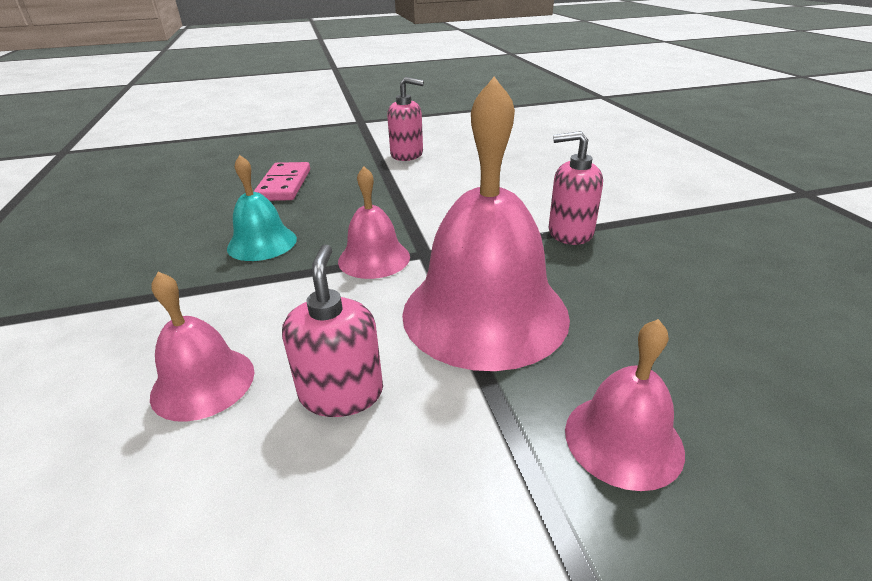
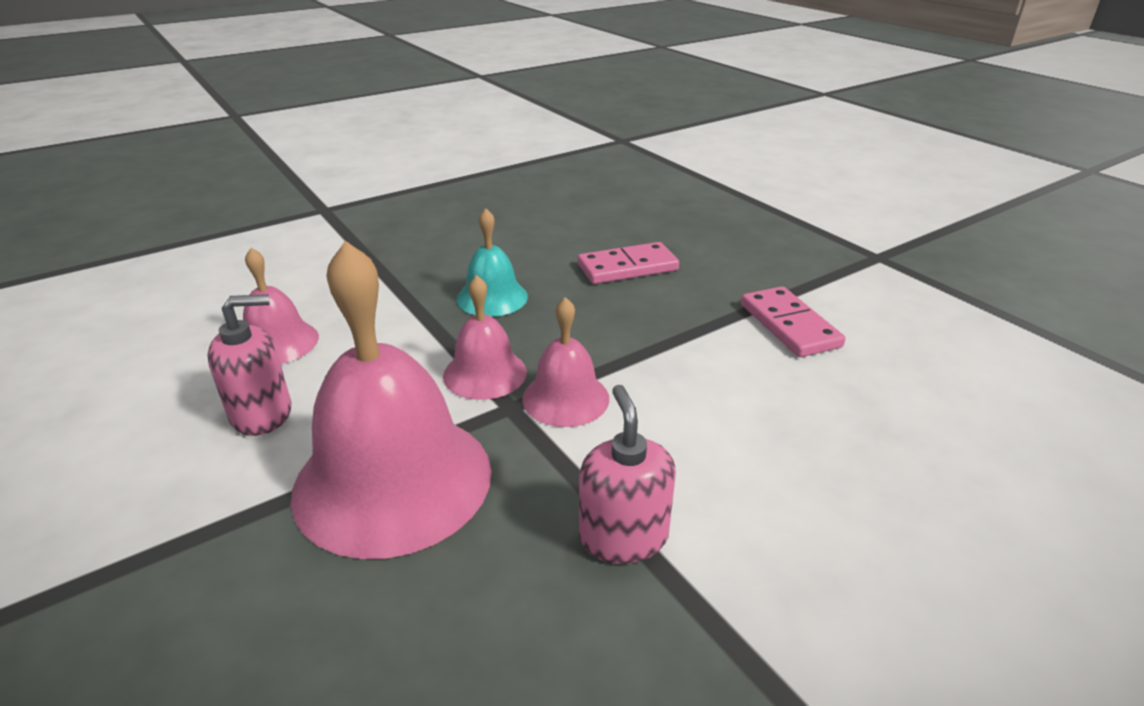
camera: 70 degrees right, 0 degrees up
pink soap dispenser [387,77,424,161] -> pink domino [741,286,846,357]
pink bell [565,319,685,491] -> pink bell moved to [522,297,609,427]

